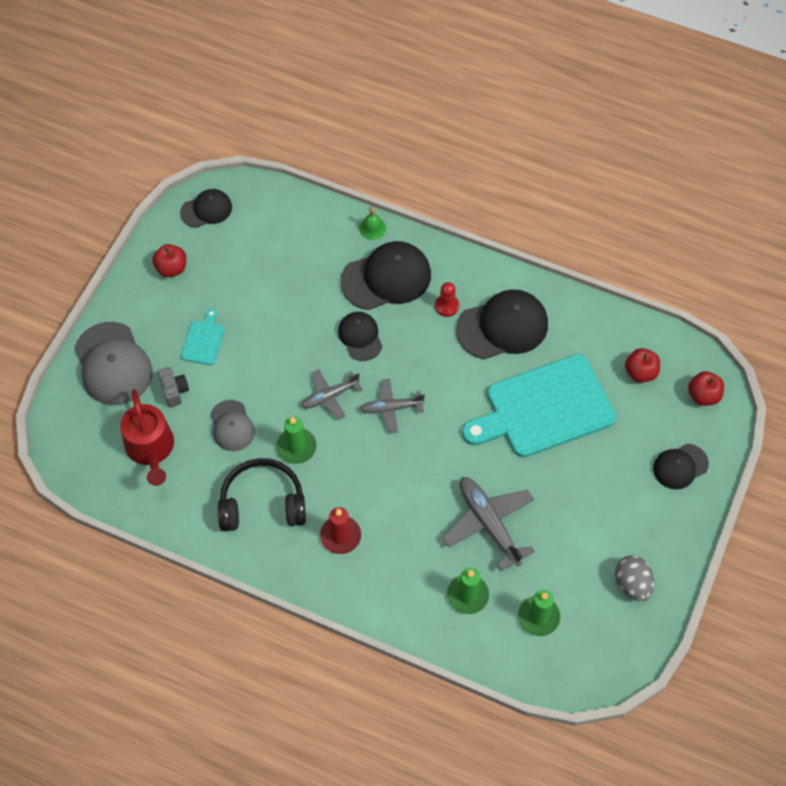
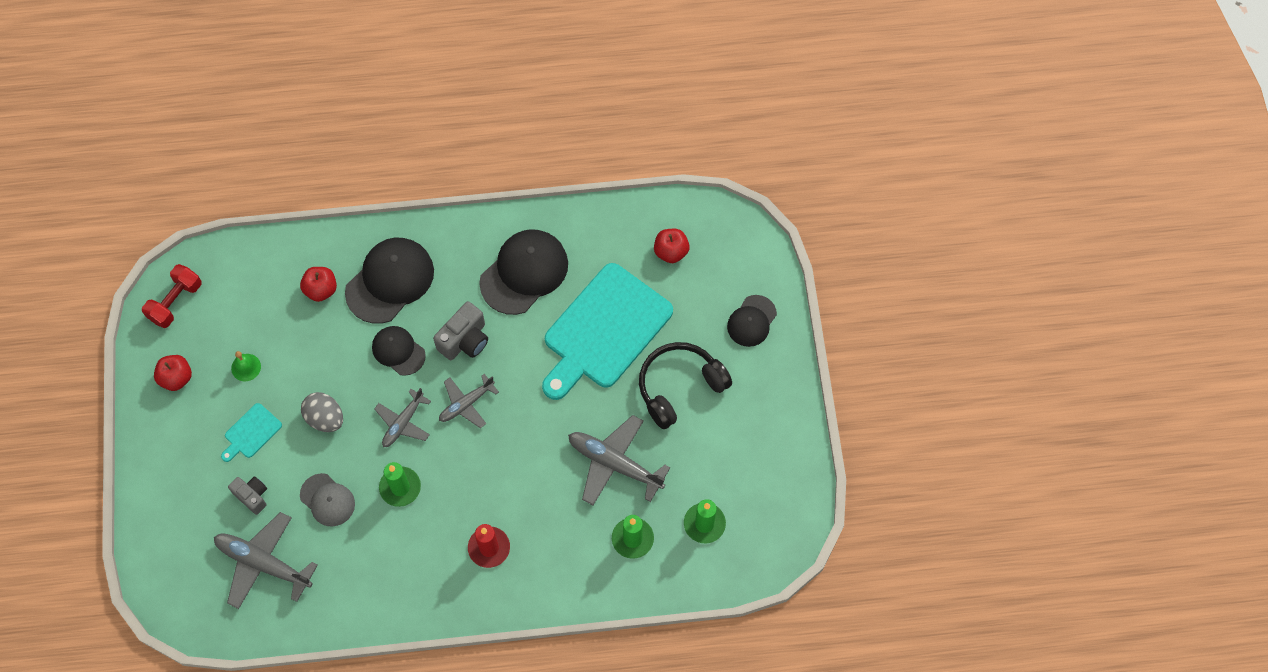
camera: 30 degrees left, 5 degrees up
grey cap [75,322,153,405] -> none
red watering can [120,389,174,486] -> grey plane [214,512,318,609]
black cap [180,189,232,228] -> red dumbbell [142,264,202,328]
turquoise cutting board [181,309,225,365] -> turquoise cutting board turned 120 degrees counterclockwise [221,403,282,462]
black headphones [218,458,306,531] -> black headphones moved to [639,342,732,429]
green bell [359,207,386,240] -> green bell moved to [231,351,261,381]
red pawn [435,282,459,317] -> none
grey egg [615,555,654,601] -> grey egg moved to [301,392,343,432]
red apple [688,371,724,406] -> red apple moved to [300,267,337,302]
none -> grey camera [433,301,488,360]

